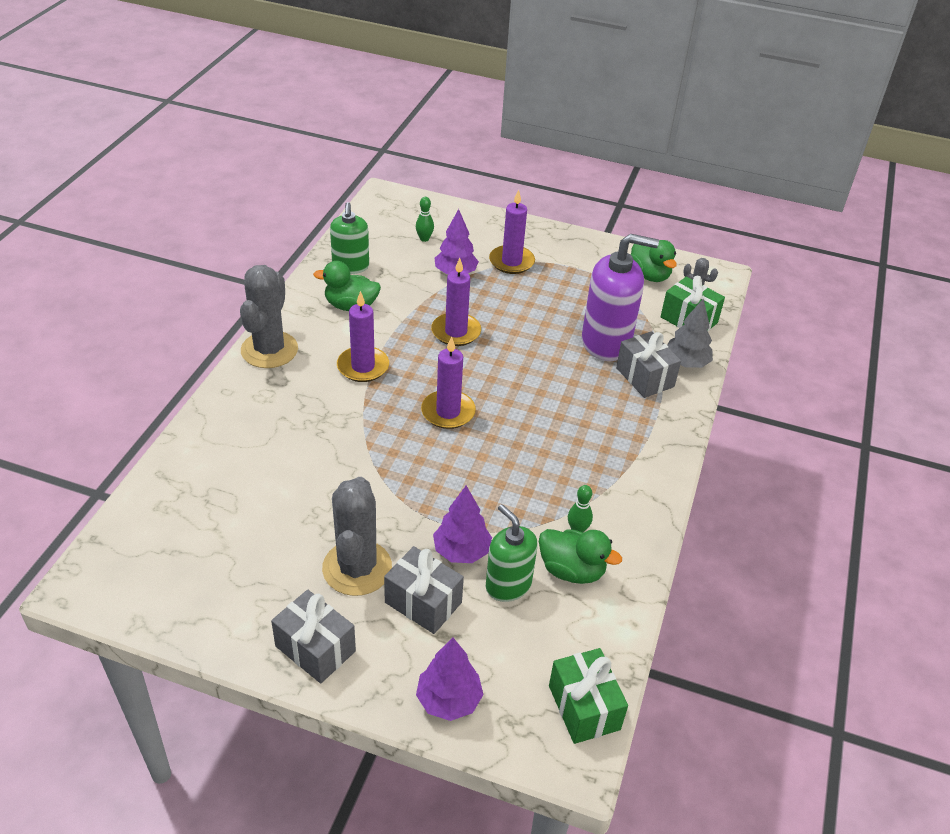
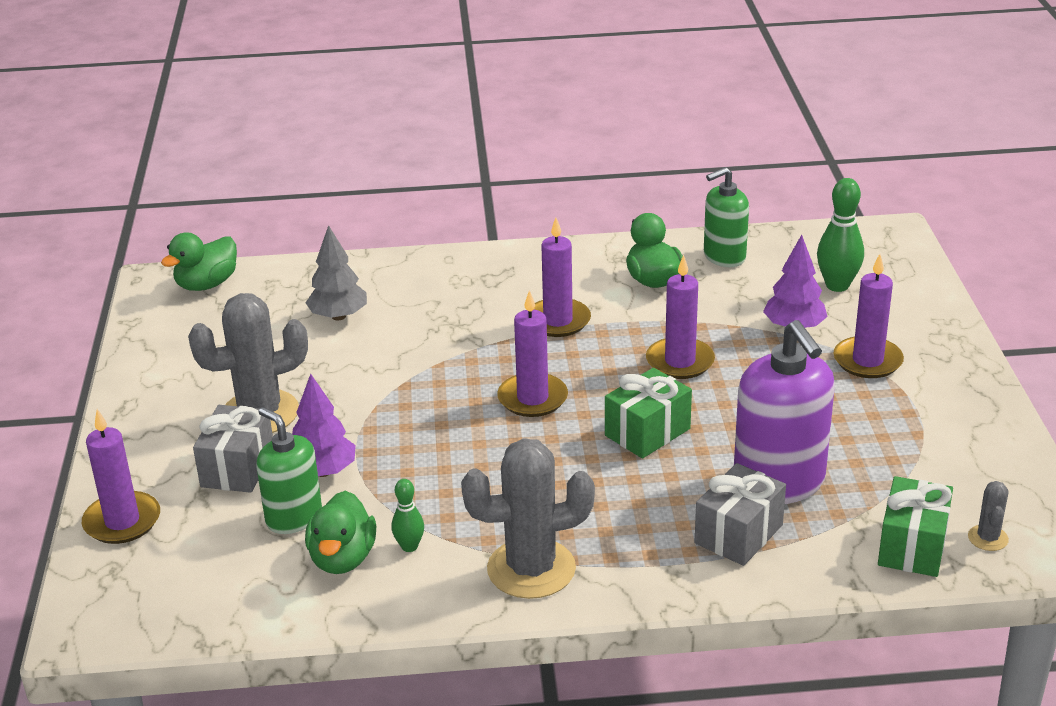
camera: 70 degrees right, 10 degrees down
grey cactus [240,265,298,368] -> grey cactus moved to [461,438,595,599]
grey gift [271,590,356,683] -> none
green bowling pin [416,197,434,242] -> green bowling pin [817,178,864,292], size x1.75
purple tree [416,638,484,721] -> purple candle [82,409,160,544]
green soap dispenser [486,504,537,602] -> green soap dispenser turned 75 degrees counterclockwise [256,407,322,534]
green gift [549,648,628,744] -> green gift moved to [605,368,692,459]
green duck [630,240,677,282] -> green duck moved to [161,232,237,291]
grey tree [667,298,713,368] -> grey tree moved to [306,225,367,320]

